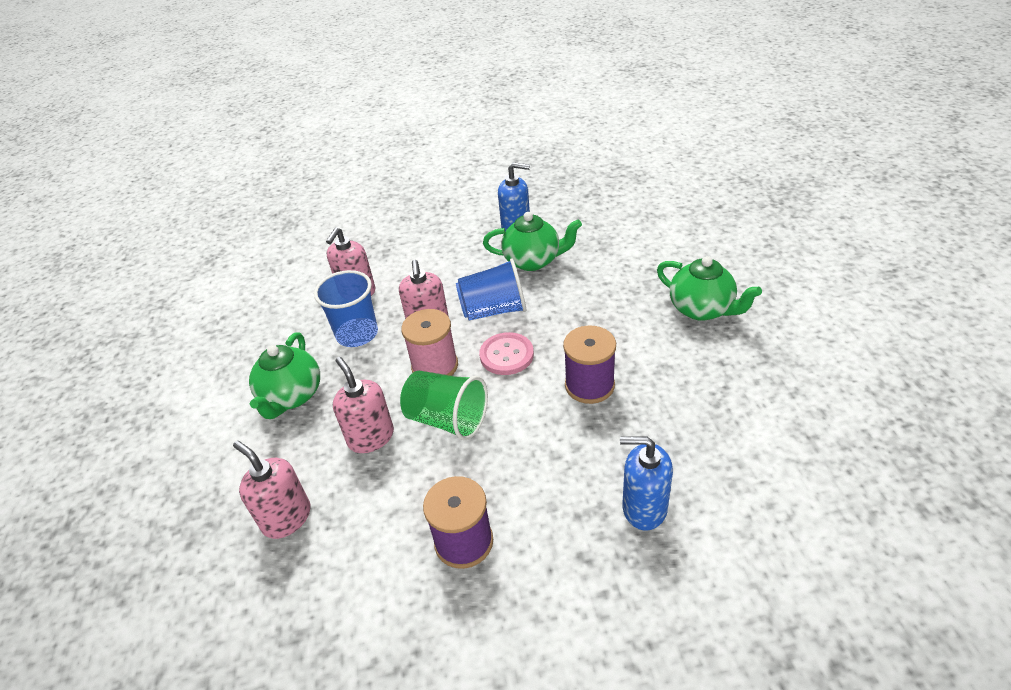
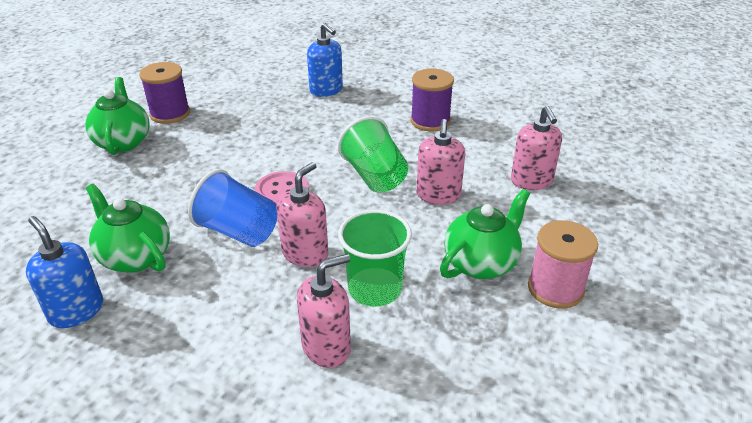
camera: 145 degrees left, 5 degrees down
blue cup [314,270,378,347] -> green cup [338,210,412,307]
pink spool [401,309,458,376] -> pink spool moved to [528,220,598,309]
purple spool [563,325,616,404] -> purple spool moved to [139,62,190,124]

